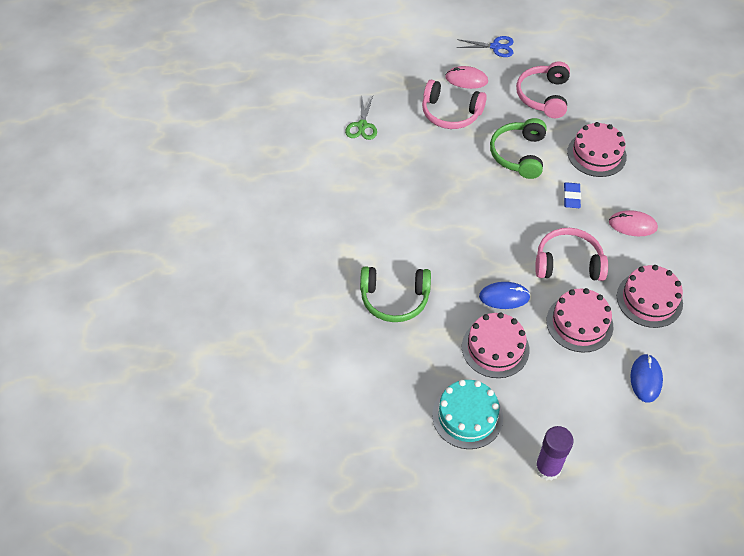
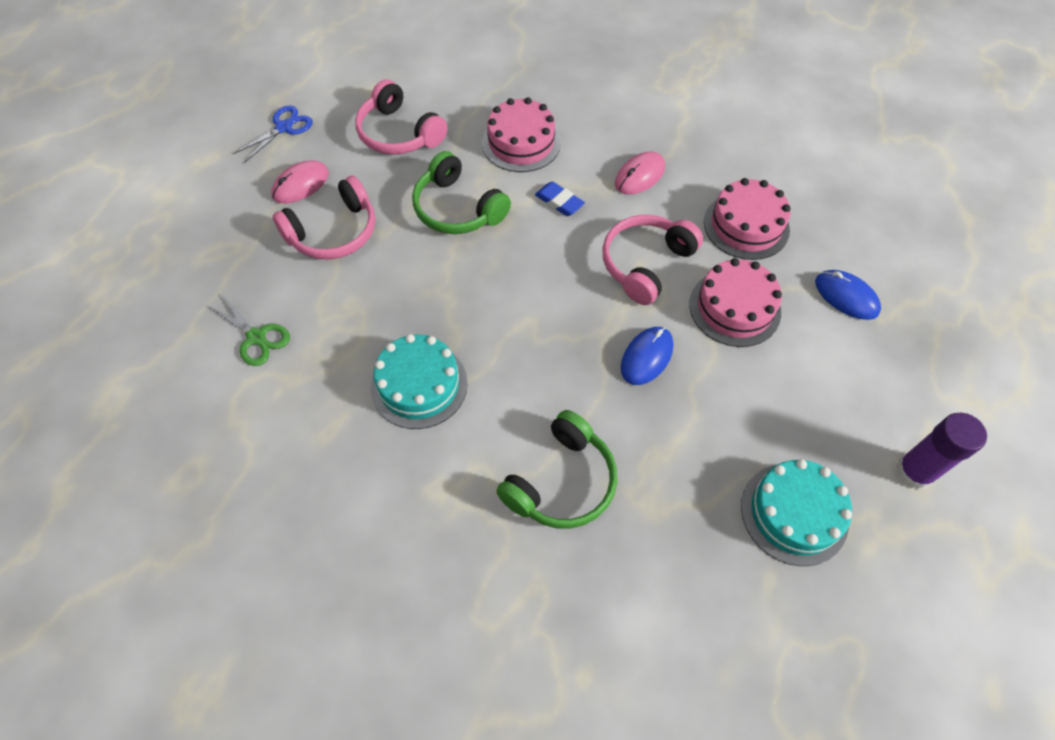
camera: 55 degrees left, 5 degrees up
pink cake [462,312,529,378] -> none
none -> turquoise cake [371,334,468,429]

